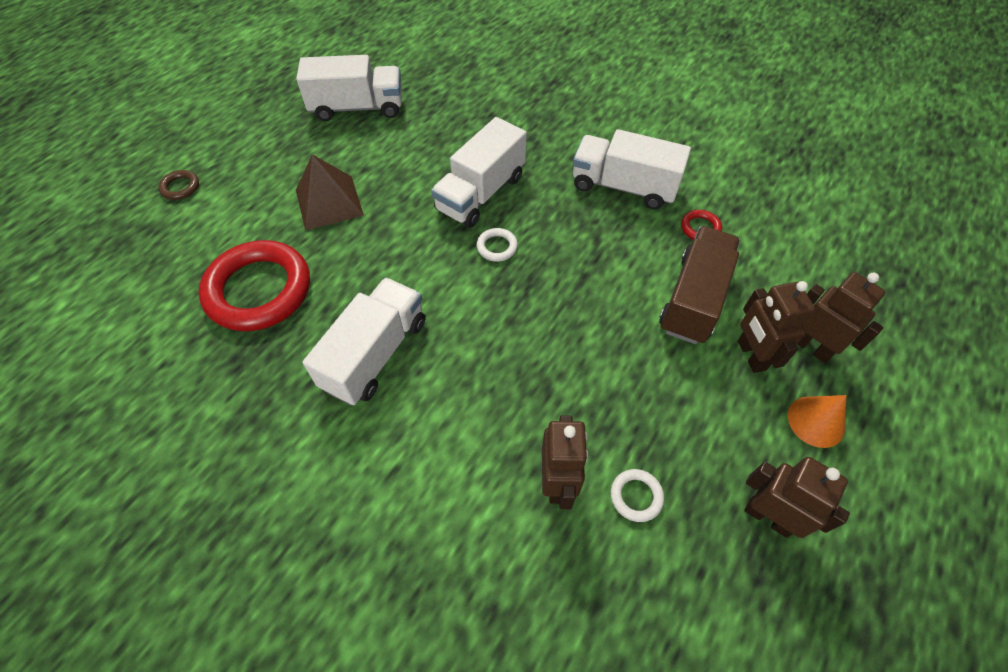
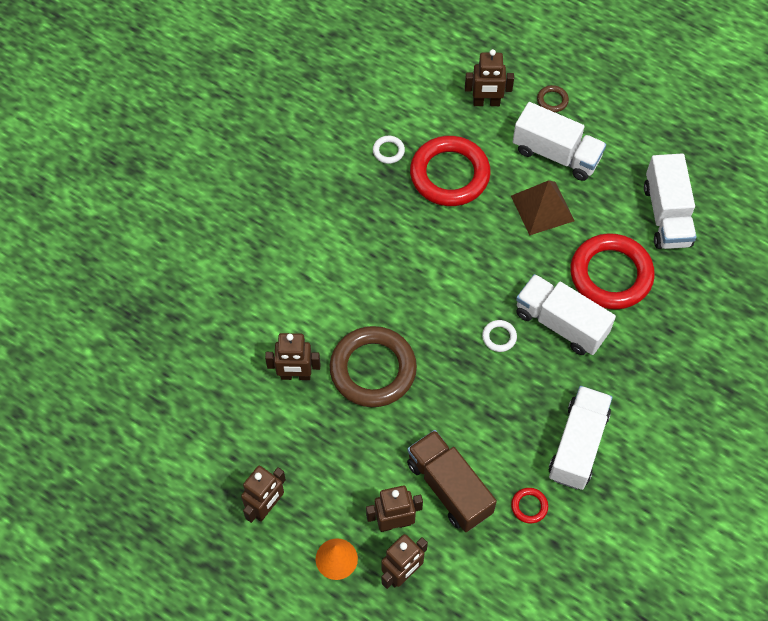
camera: 90 degrees right, 5 degrees up
white truck [303,278,425,405] -> white truck moved to [513,102,606,181]
white ring [611,469,664,522] -> white ring moved to [373,136,405,164]
brown truck [659,226,740,344] -> brown truck turned 150 degrees counterclockwise [407,430,497,532]
none -> brown ring [330,326,417,407]
none -> brown robot [465,49,514,106]
none -> red ring [571,233,655,310]

